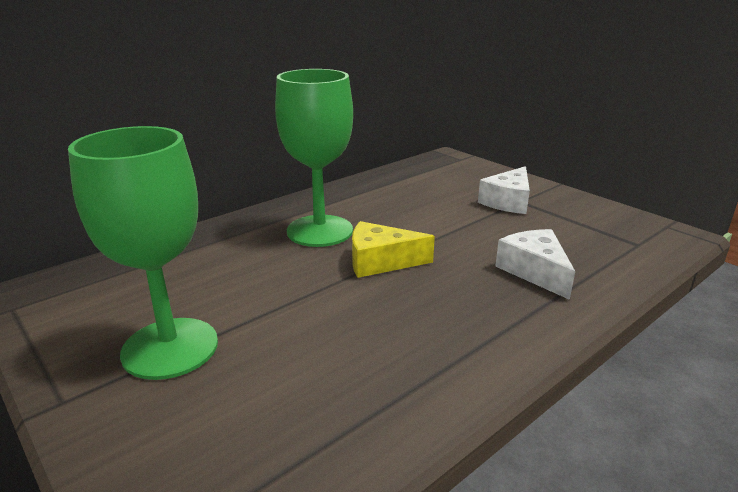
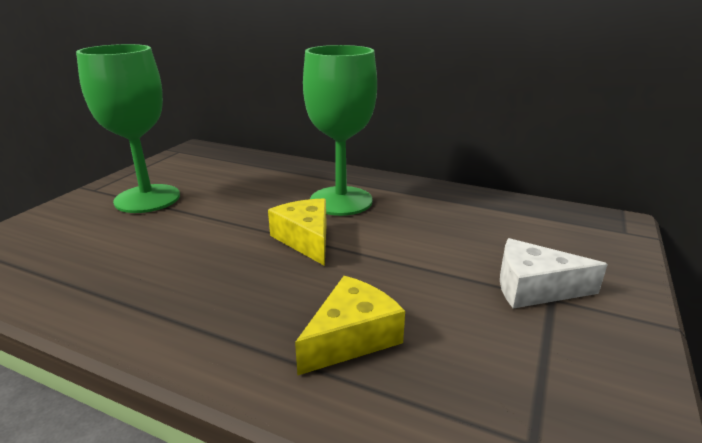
camera: 65 degrees right, 0 degrees up
white cheese [495,229,575,300] -> yellow cheese [295,276,405,375]

